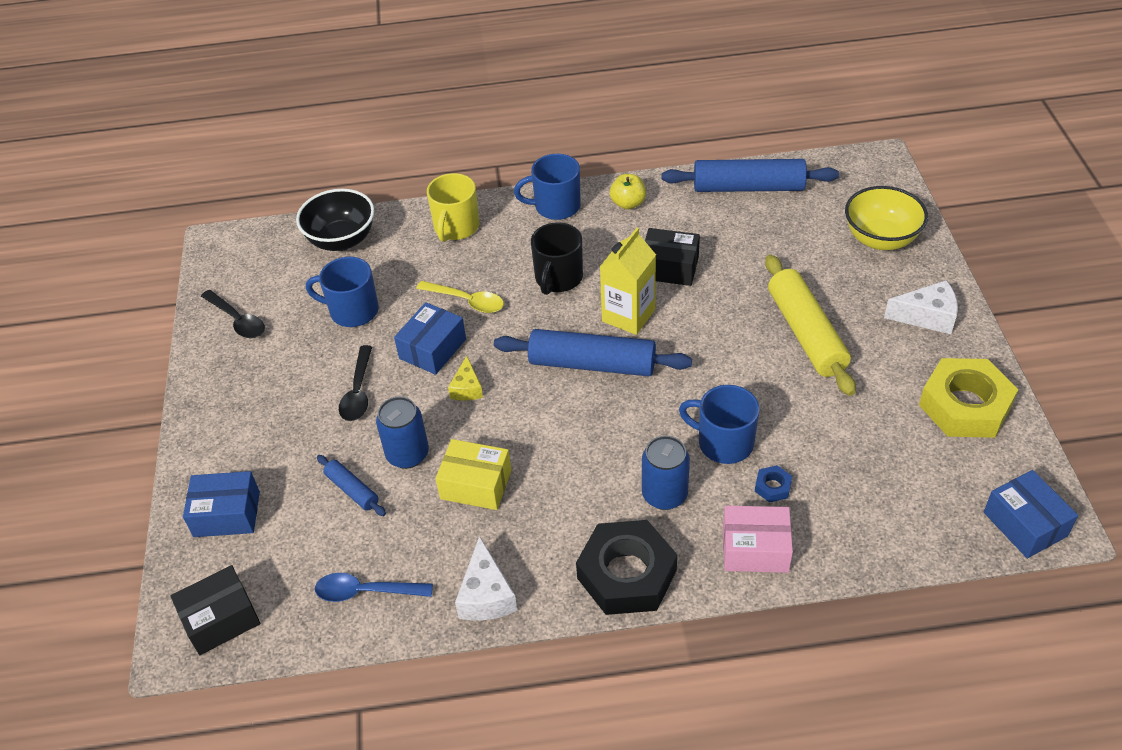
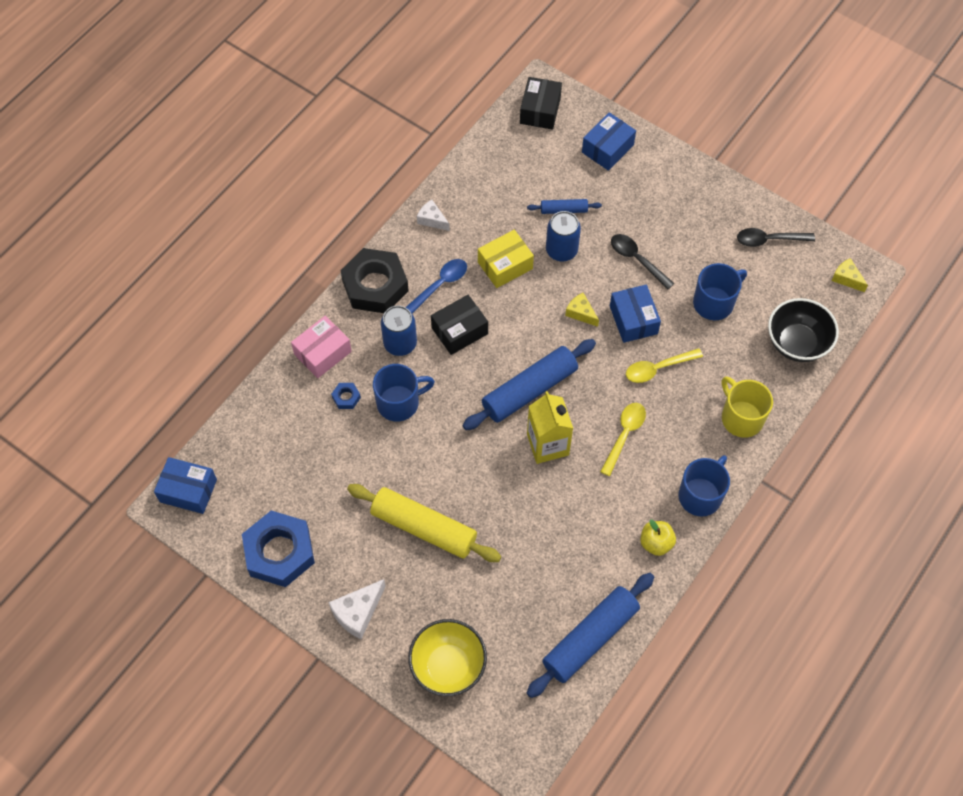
camera: 130 degrees right, 15 degrees up
blue spoon [315,573,433,602] -> blue spoon moved to [406,259,467,313]
white cheese [455,536,518,620] -> white cheese [417,200,450,231], size x0.65
black mug [531,222,583,295] -> yellow spoon [600,403,646,476]
black box [645,228,700,286] -> black box moved to [431,295,488,355]
yellow nut [919,358,1018,438] -> blue nut [242,510,315,587]
none -> yellow cheese [831,258,868,292]

